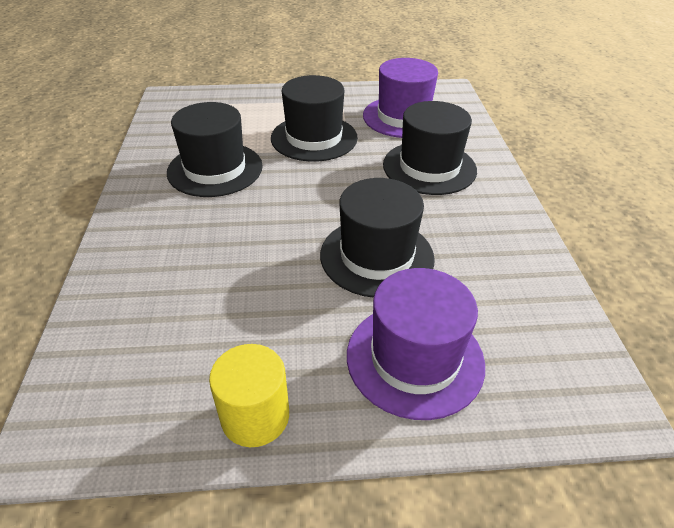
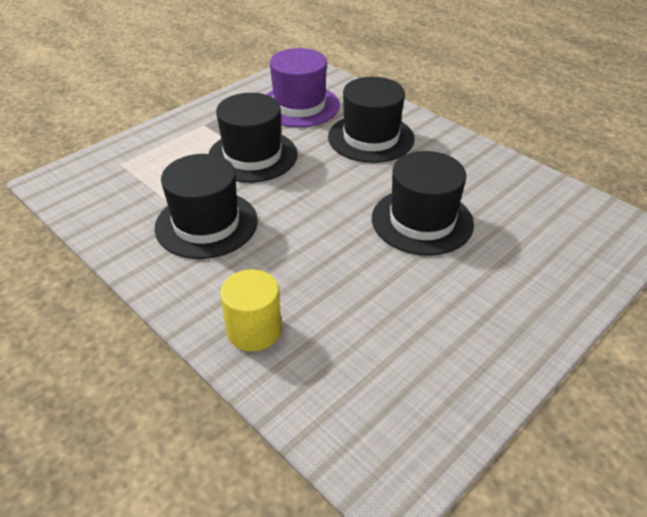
camera: 40 degrees left, 0 degrees up
yellow cylinder [209,344,289,447] -> yellow cylinder moved to [220,269,282,352]
purple hat [347,268,485,420] -> none

